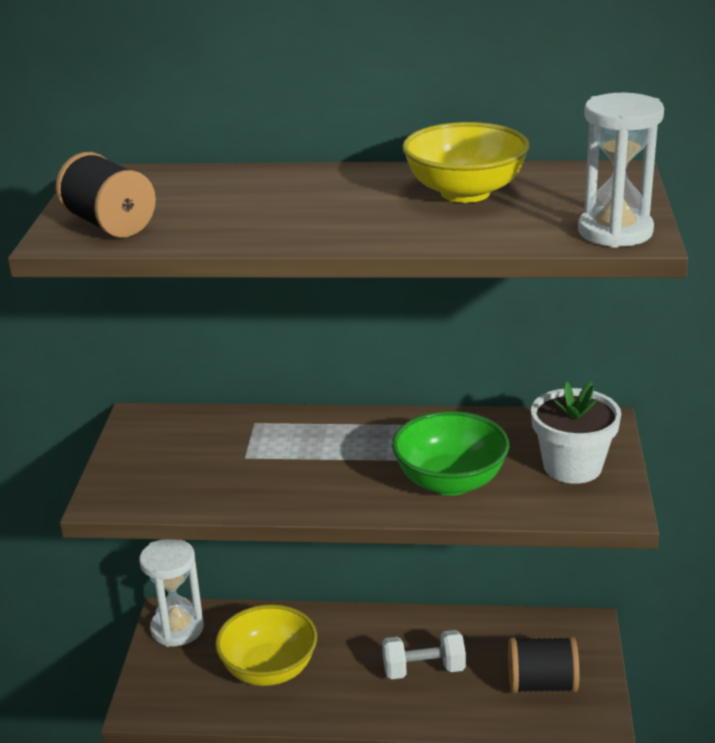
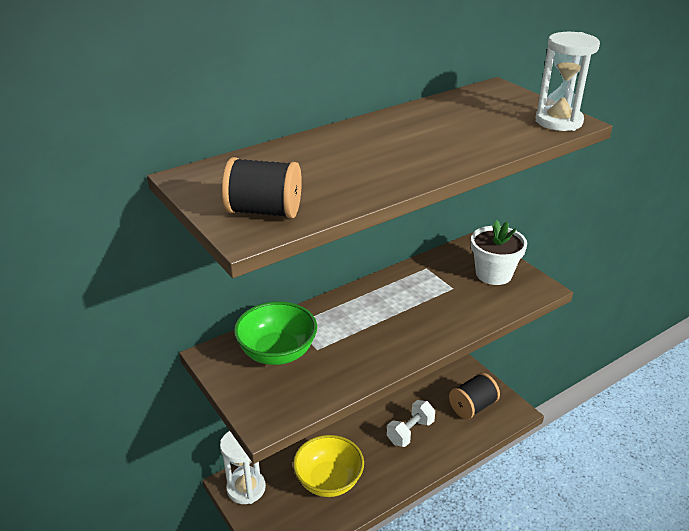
camera: 40 degrees left, 5 degrees up
green bowl [392,411,509,496] -> green bowl moved to [234,301,317,365]
yellow bowl [402,122,530,203] -> none

